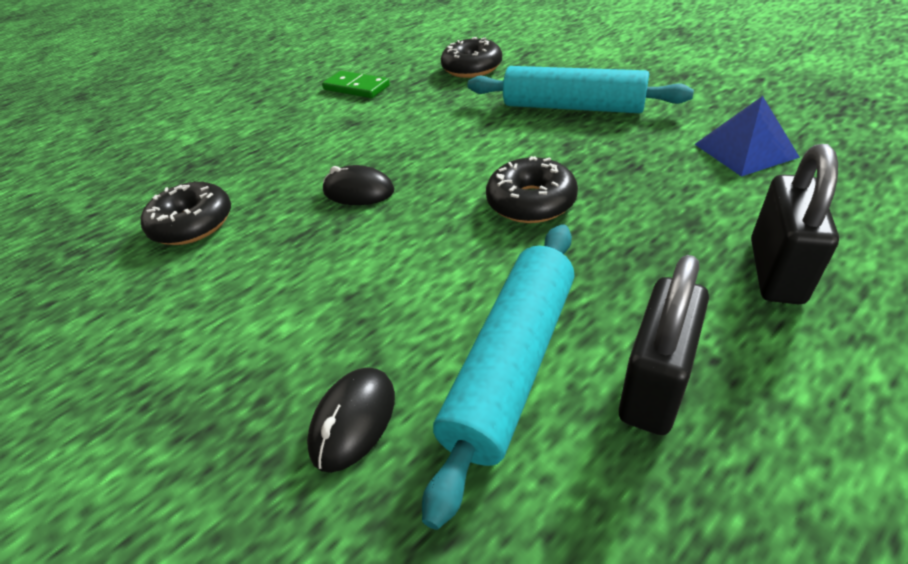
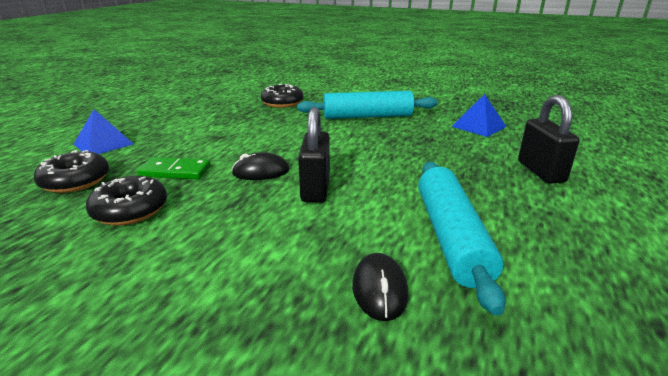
camera: 30 degrees left, 15 degrees down
green domino [322,71,390,98] -> green domino moved to [137,157,211,179]
black donut [486,156,578,223] -> black donut moved to [34,150,109,193]
black padlock [619,255,709,435] -> black padlock moved to [298,107,330,203]
none -> blue pyramid [74,109,134,154]

